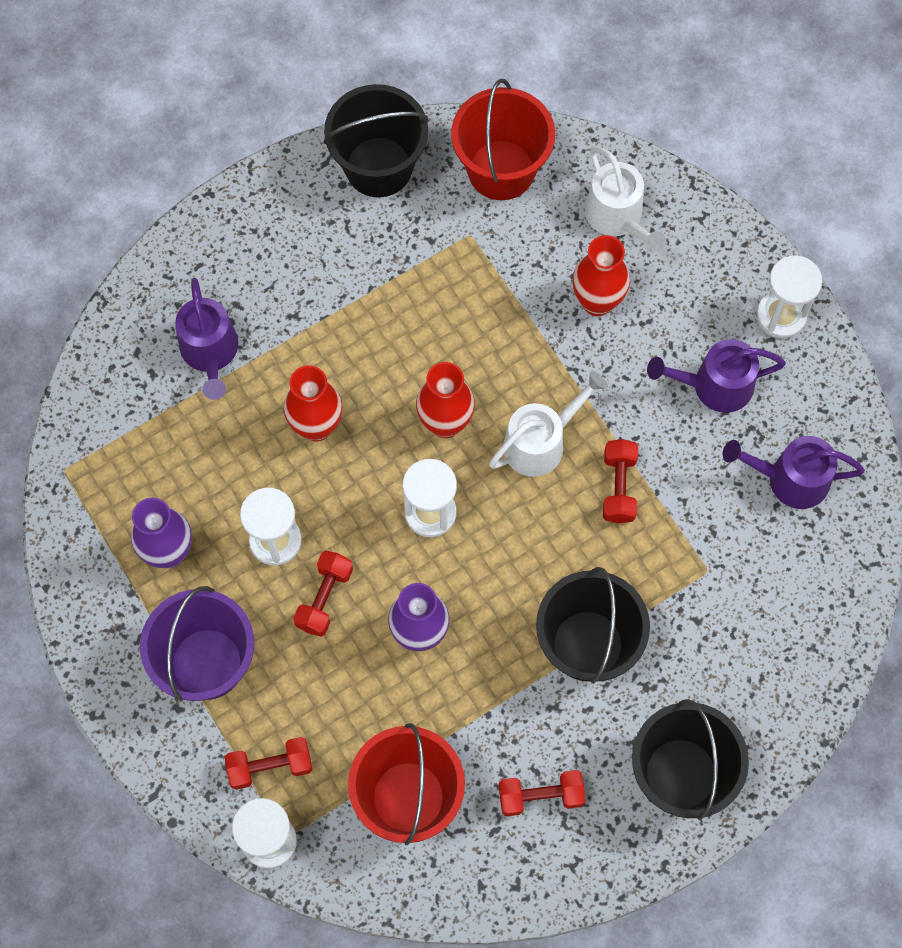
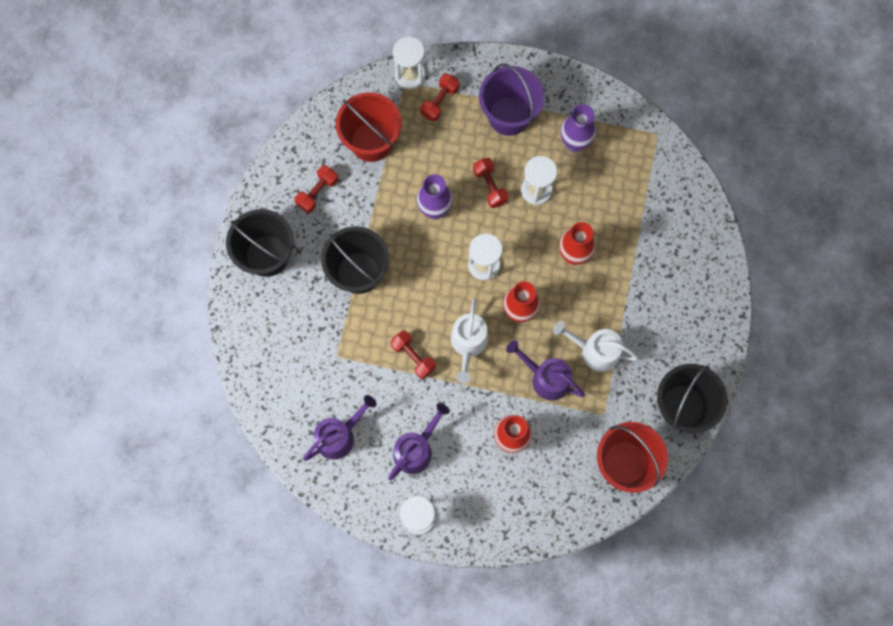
camera: 135 degrees right, 5 degrees up
purple watering can [175,278,238,400] -> purple watering can moved to [506,340,585,401]
white watering can [585,146,666,253] -> white watering can moved to [553,321,639,372]

